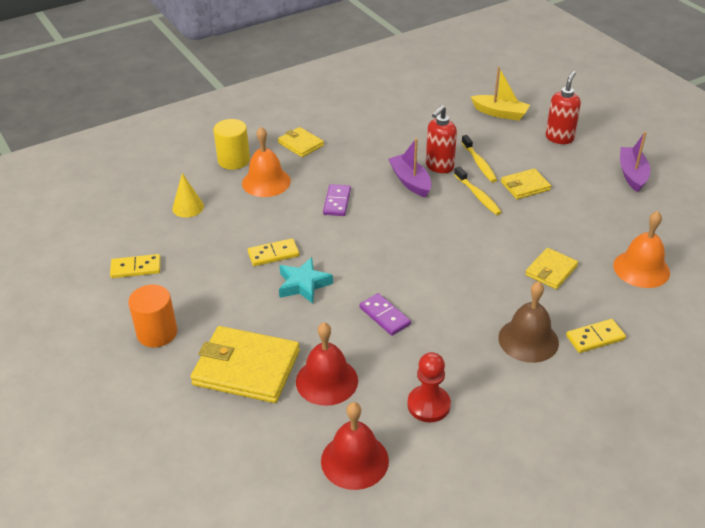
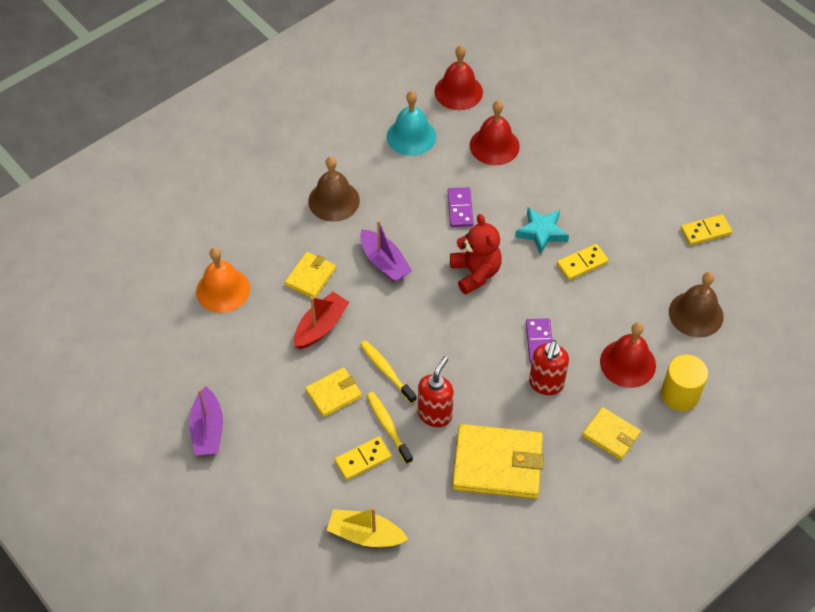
camera: 170 degrees right, 15 degrees up
orange cylinder [128,285,177,347] -> none
yellow cone [172,173,204,218] -> brown bell [669,272,723,338]
yellow wallet [191,326,300,403] -> yellow wallet moved to [452,424,544,499]
orange bell [242,127,291,197] -> red bell [600,322,656,388]
purple domino [359,293,411,336] -> purple domino turned 45 degrees clockwise [448,187,473,227]
purple boat [388,138,431,198] -> purple boat moved to [360,220,412,282]
red pawn [407,352,451,422] -> turquoise bell [387,91,436,156]
red soap dispenser [546,71,581,144] -> red soap dispenser moved to [529,340,569,395]
yellow domino [566,319,626,353] -> yellow domino moved to [334,436,392,480]
none -> red boat [294,292,350,349]
none -> red teddy bear [450,214,502,295]

